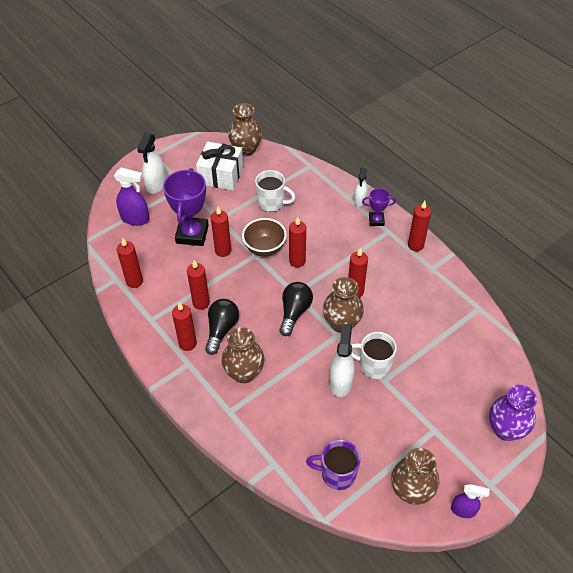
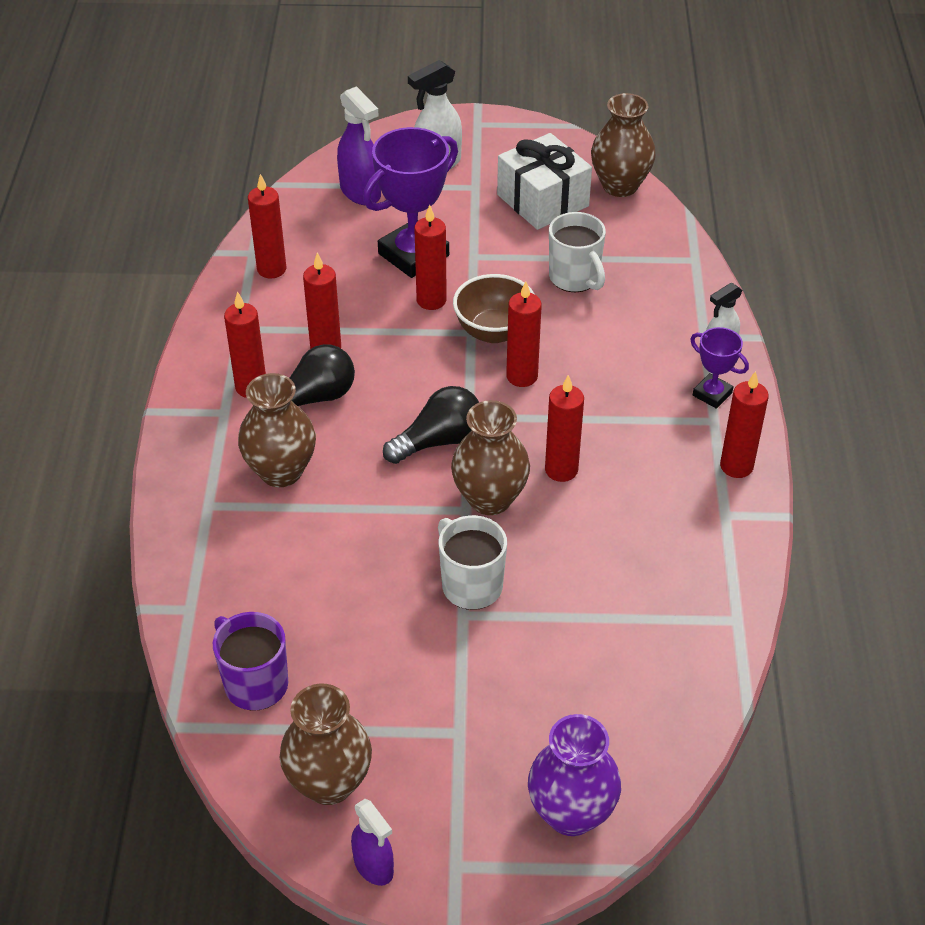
camera: 40 degrees right, 5 degrees down
white spray bottle [330,324,355,397] -> none

